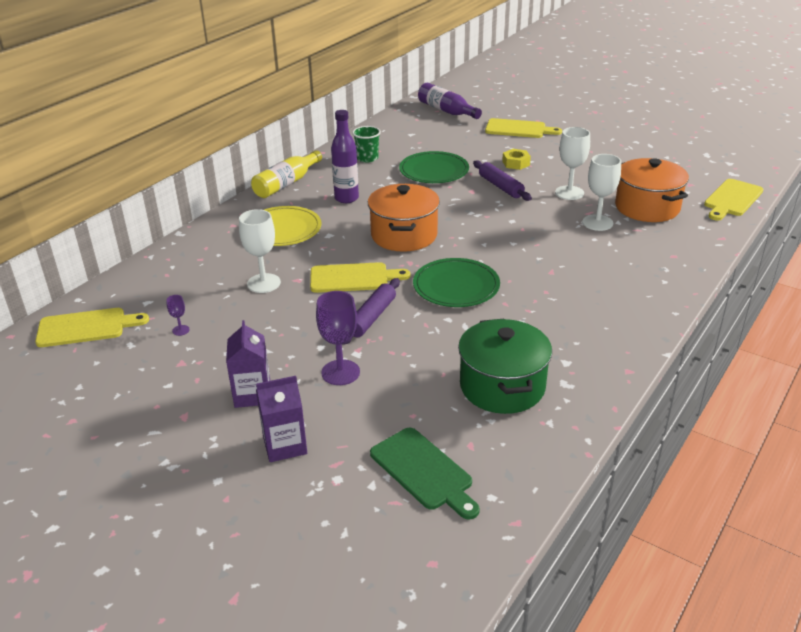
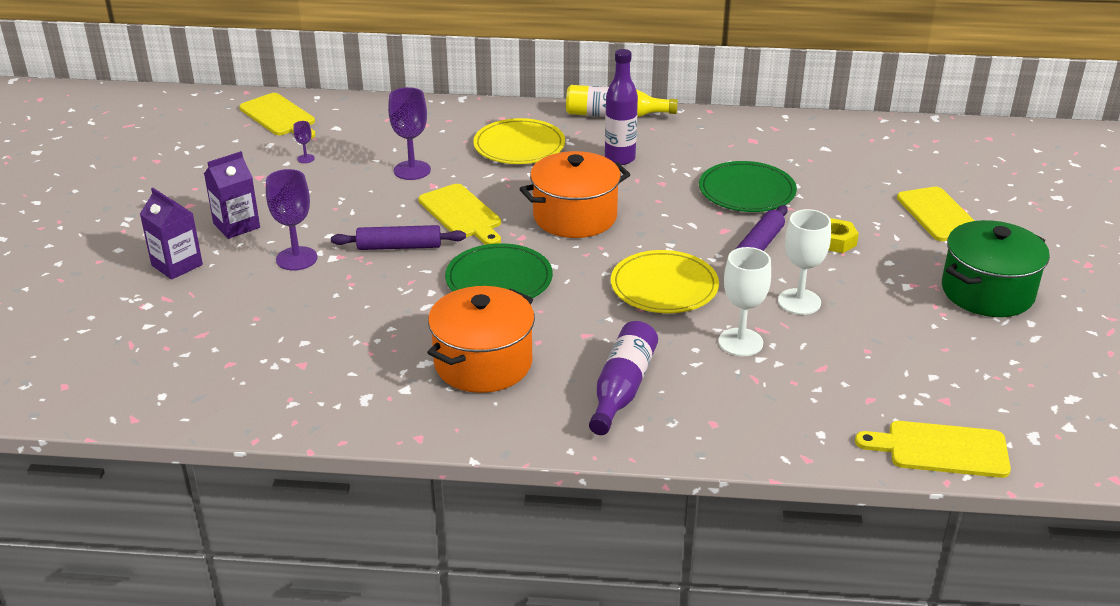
camera: 60 degrees right, 0 degrees up
white goblet [239,209,281,293] -> purple goblet [388,87,431,180]
green cup [352,126,381,163] -> none
green cutting board [370,428,480,520] -> none
purple bottle [418,83,482,119] -> purple bottle moved to [589,321,658,435]
green pot [458,319,552,414] -> green pot moved to [942,220,1050,317]
orange pot [615,158,689,222] -> orange pot moved to [427,286,535,393]
none -> yellow plate [611,250,719,313]

